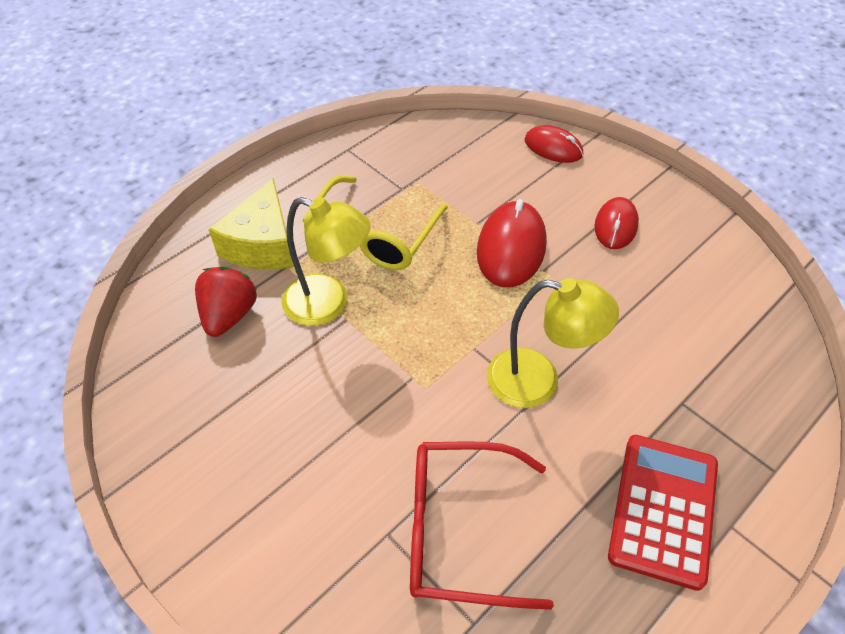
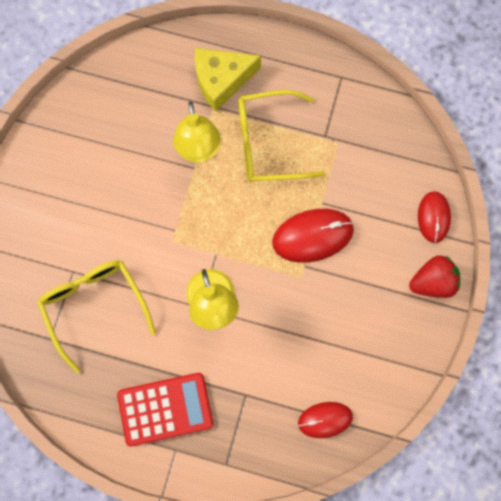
camera: 60 degrees right, 25 degrees up
red strawberry [195,266,257,337] -> red strawberry moved to [409,255,460,298]
red glasses [410,441,554,610] -> yellow glasses [37,260,156,373]
red mouse [595,197,639,249] -> red mouse moved to [298,402,353,438]

